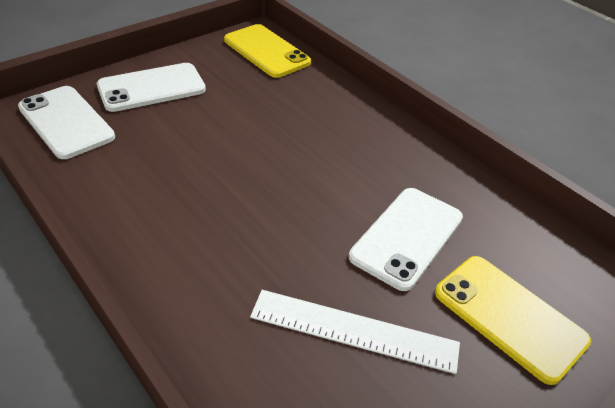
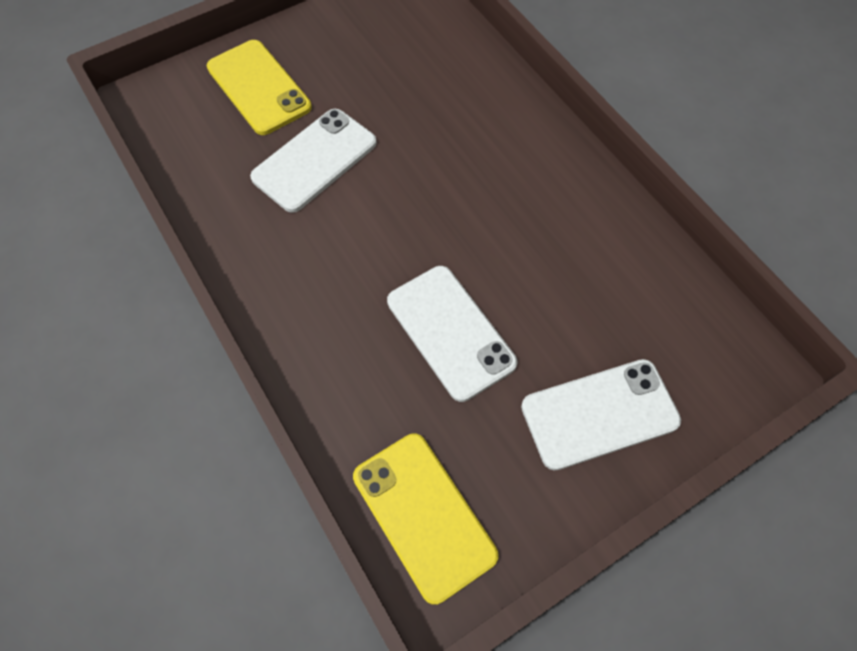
camera: 170 degrees left, 20 degrees up
white phone [18,86,115,159] -> white phone moved to [387,266,517,402]
white ruler [250,290,460,374] -> none

